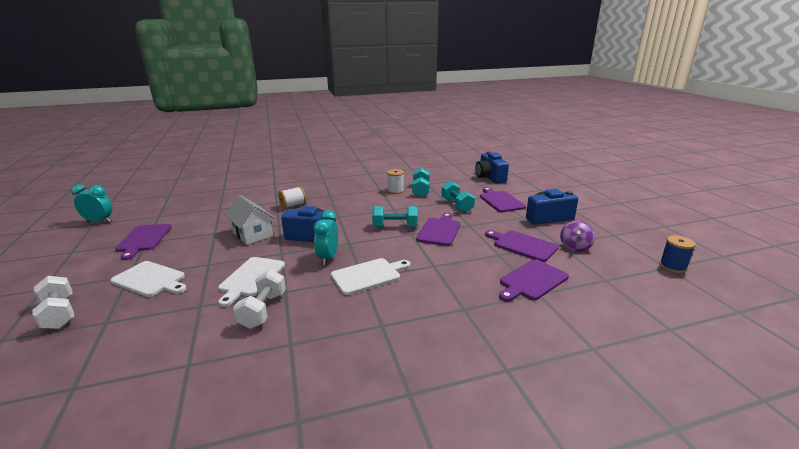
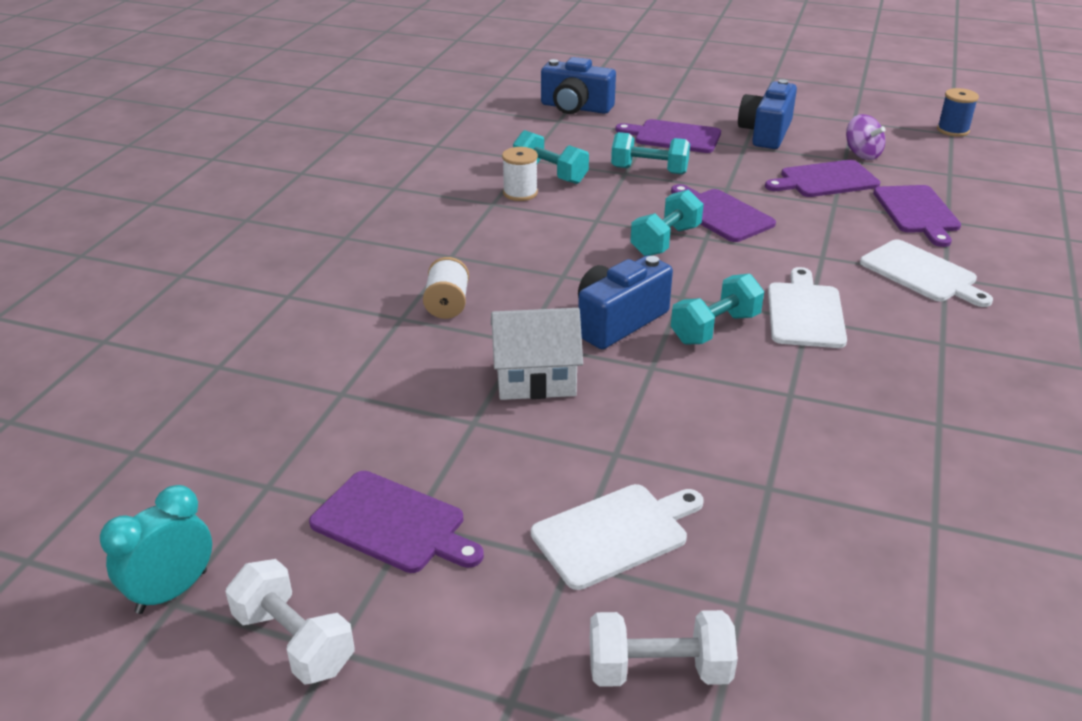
camera: 55 degrees left, 10 degrees up
white cutting board [218,257,285,307] -> white cutting board moved to [860,239,993,307]
white dumbbell [233,269,286,329] -> white dumbbell moved to [225,559,354,685]
turquoise clock [313,210,338,265] -> turquoise dumbbell [671,274,764,345]

